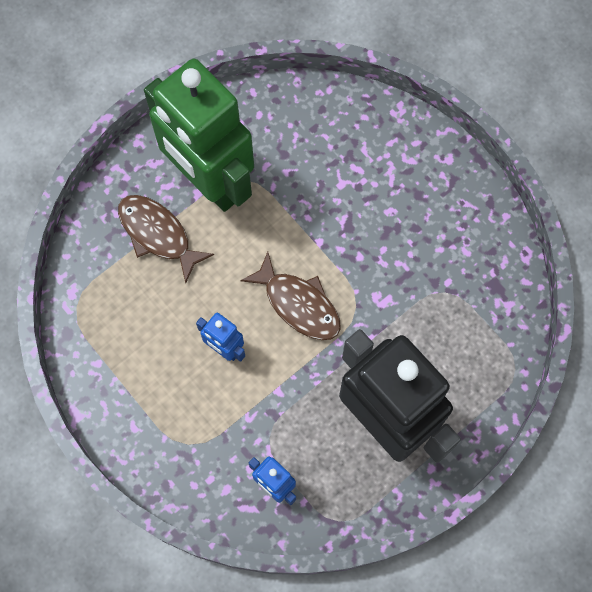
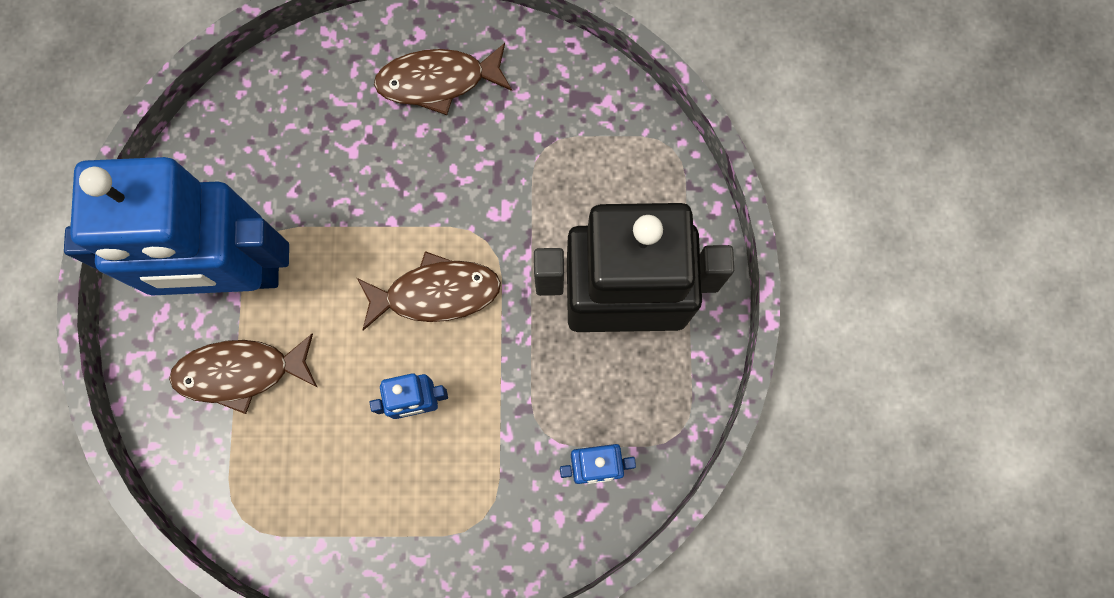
camera: 50 degrees left, 5 degrees up
green robot [144,59,254,212] -> blue robot [64,157,289,295]
none -> brown fish [374,43,512,115]

